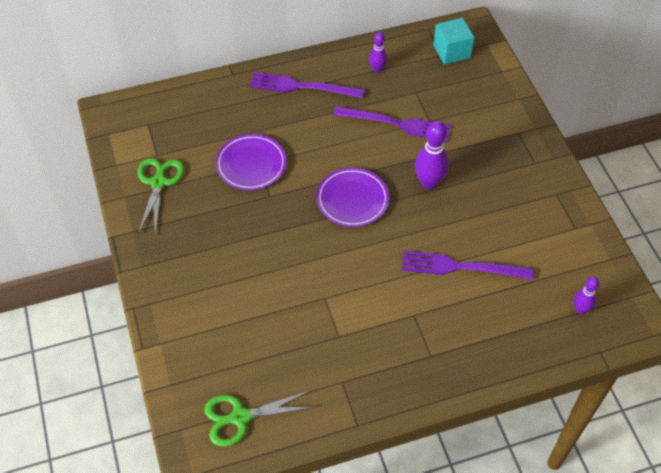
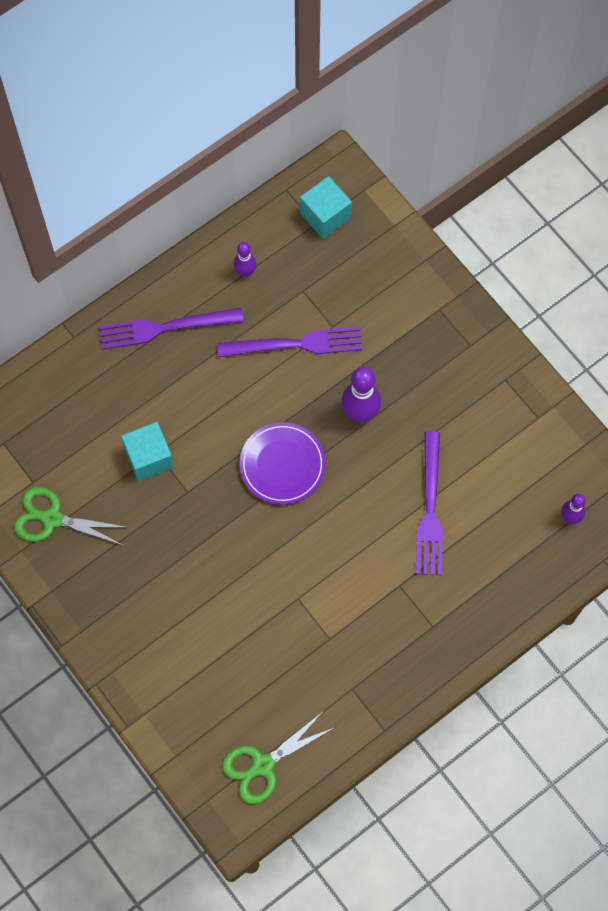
camera: 20 degrees left, 15 degrees up
green scissors [138,158,184,235] -> green scissors turned 60 degrees counterclockwise [14,487,130,546]
purple plate [216,134,287,190] -> turquoise cube [121,422,174,481]
purple fork [402,250,534,280] -> purple fork turned 75 degrees counterclockwise [416,431,443,575]

